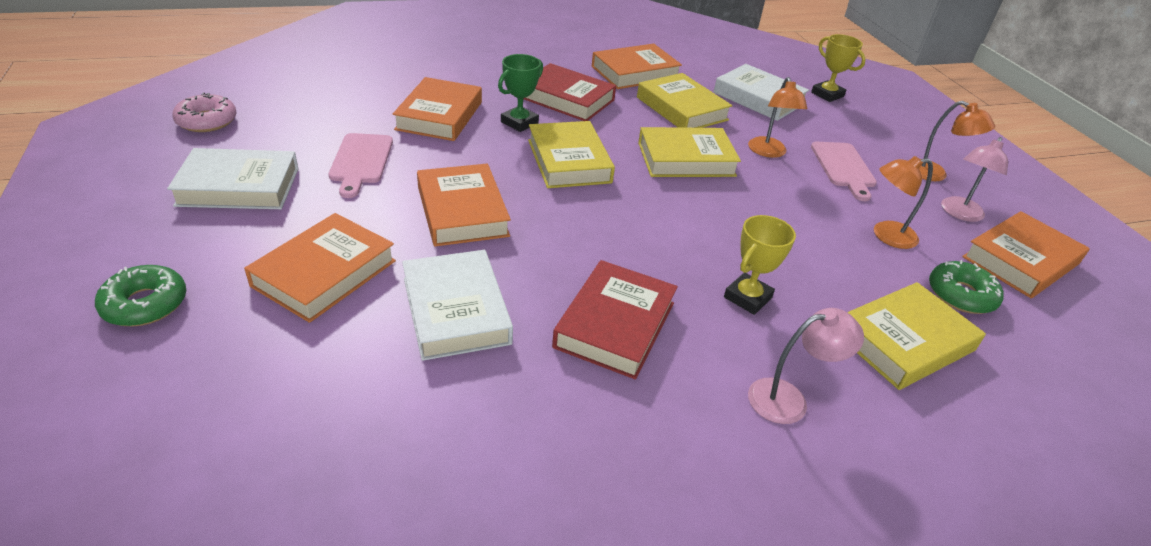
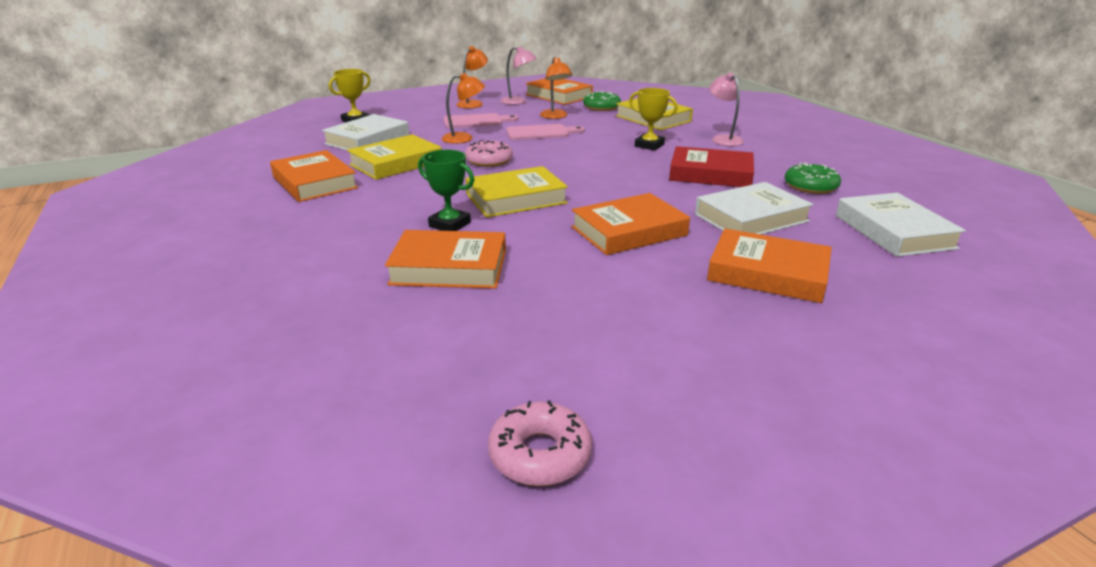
camera: 95 degrees left, 10 degrees down
green donut [95,265,186,326] -> green donut moved to [785,163,841,194]
white book [167,148,299,209] -> white book moved to [836,193,966,257]
pink cutting board [328,133,393,198] -> pink cutting board moved to [506,124,585,140]
red book [523,63,616,121] -> none
yellow book [638,127,741,177] -> pink donut [465,140,513,167]

